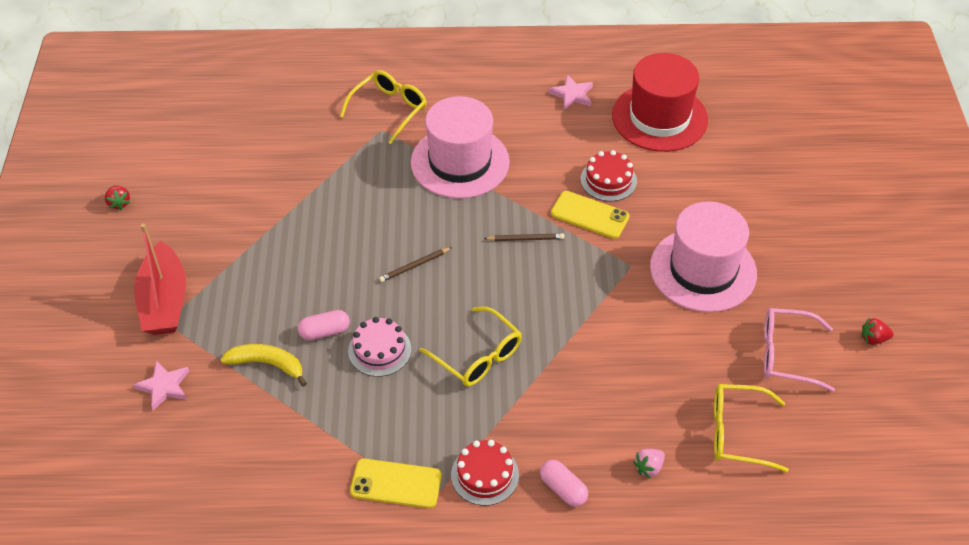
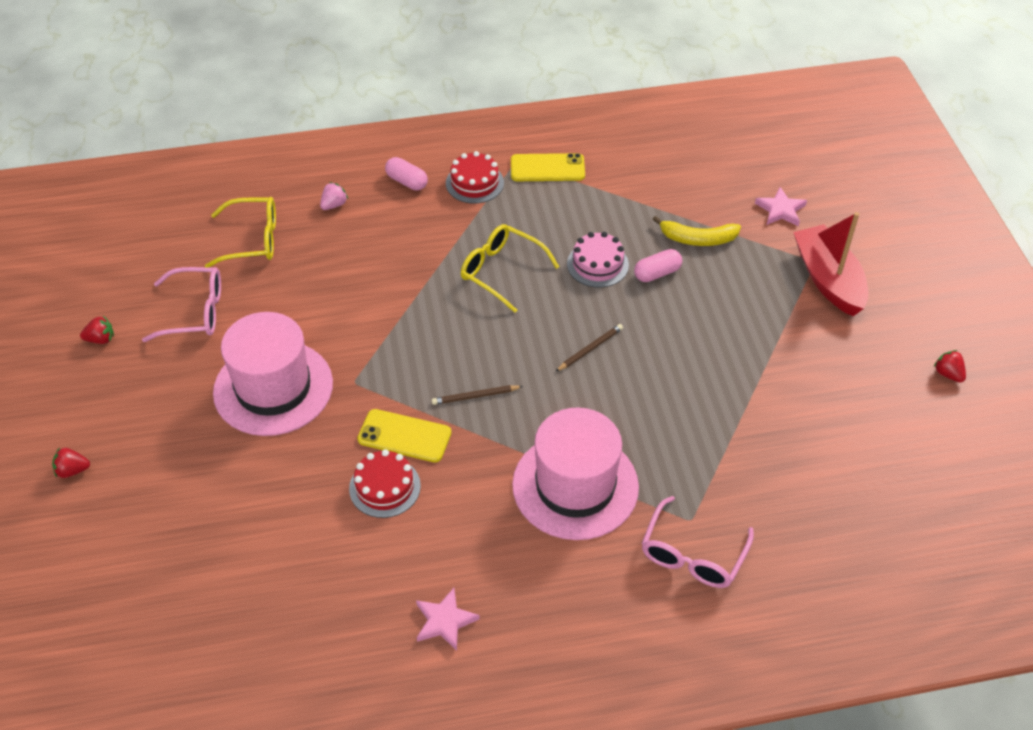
camera: 170 degrees right, 0 degrees up
yellow glasses [340,70,427,144] -> pink glasses [641,496,754,588]
red hat [612,53,708,152] -> none
none -> red strawberry [52,447,90,478]

